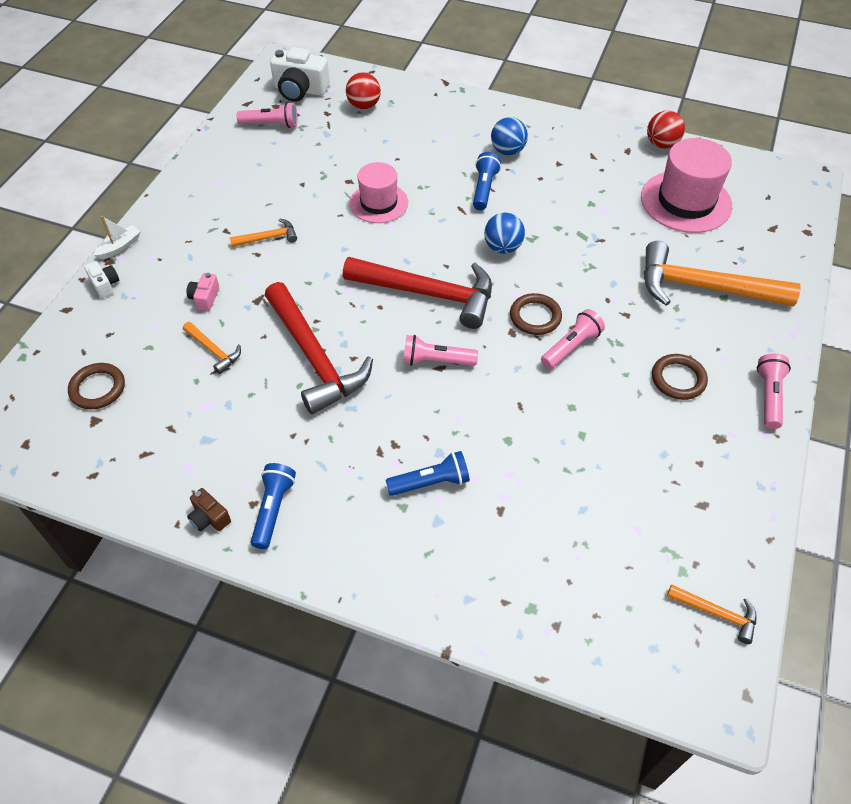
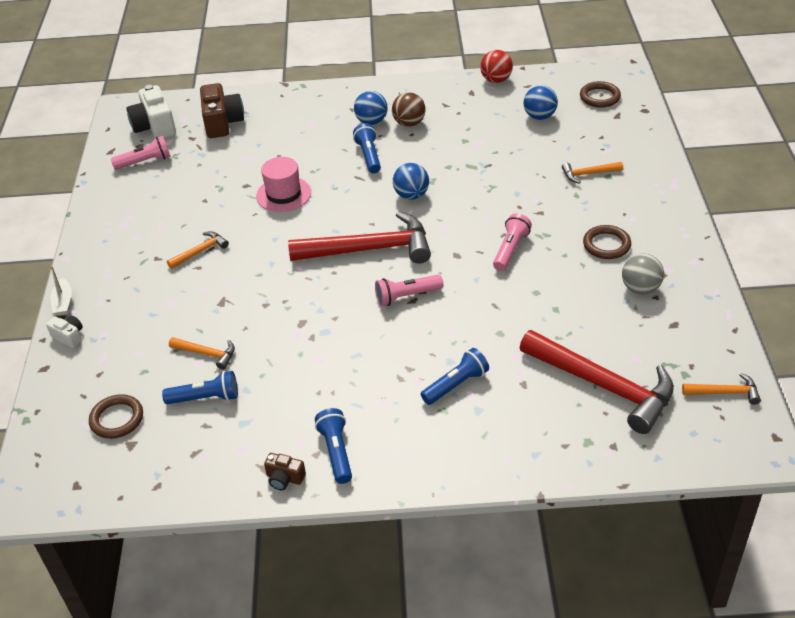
camera: 20 degrees left, 10 degrees down
white boat [94,216,141,259] -> white boat turned 150 degrees clockwise [50,266,72,316]
pink camera [187,273,219,311] -> none
red hammer [265,282,373,414] -> red hammer moved to [519,330,674,434]
white camera [270,47,330,102] -> white camera turned 75 degrees clockwise [127,85,176,138]
red ball [346,72,381,109] -> brown camera [200,83,244,138]
brown ring [510,293,562,335] -> brown ring moved to [580,81,621,108]
pink hat [641,138,732,233] -> blue ball [524,85,558,120]
orange hammer [644,241,801,306] -> orange hammer [562,162,623,184], size x0.45
pink flashlight [757,353,791,429] -> none
none -> blue flashlight [162,371,238,404]
none -> brown ball [392,92,426,127]
none -> grey ball [622,254,664,295]

